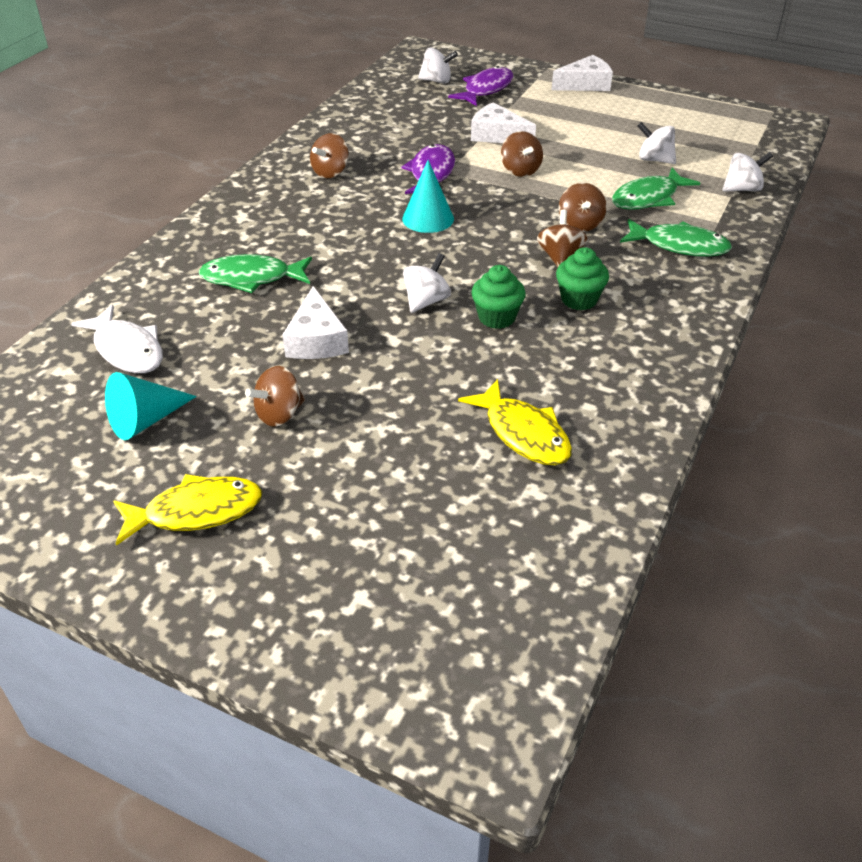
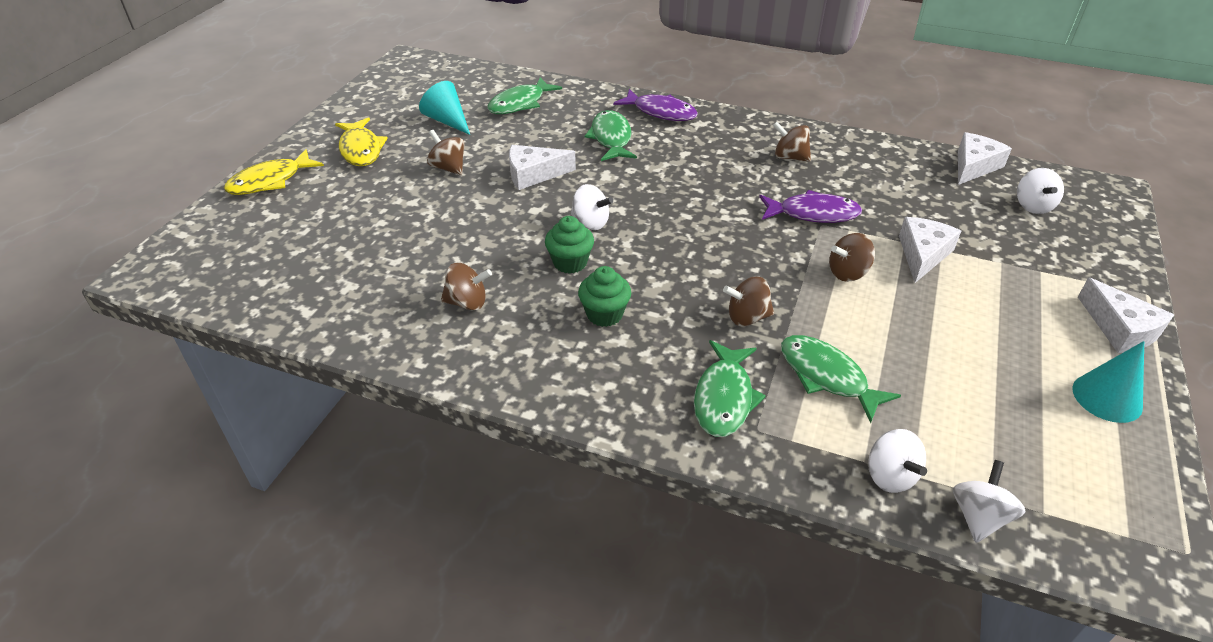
camera: 85 degrees right, 0 degrees up
white fish [71,305,163,373] -> green fish [487,77,562,114]
turquoise cone [402,160,454,233] -> turquoise cone moved to [1073,341,1144,423]
purple fish [448,66,513,106] -> purple fish moved to [613,89,698,121]
yellow fish [458,379,572,465] -> yellow fish moved to [224,149,324,195]
brown spinning top [537,210,588,267] -> brown spinning top moved to [441,263,492,310]
white spinning top [637,122,676,164] -> white spinning top moved to [953,460,1026,543]
none -> white cheese [958,132,1012,185]

